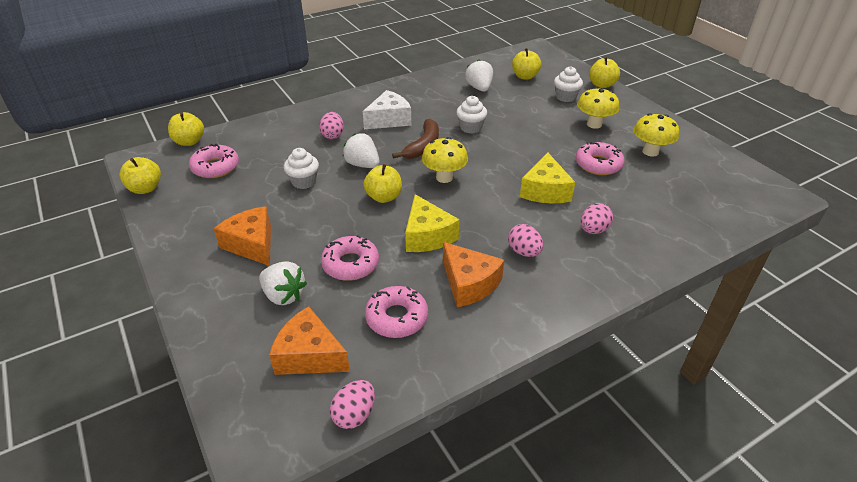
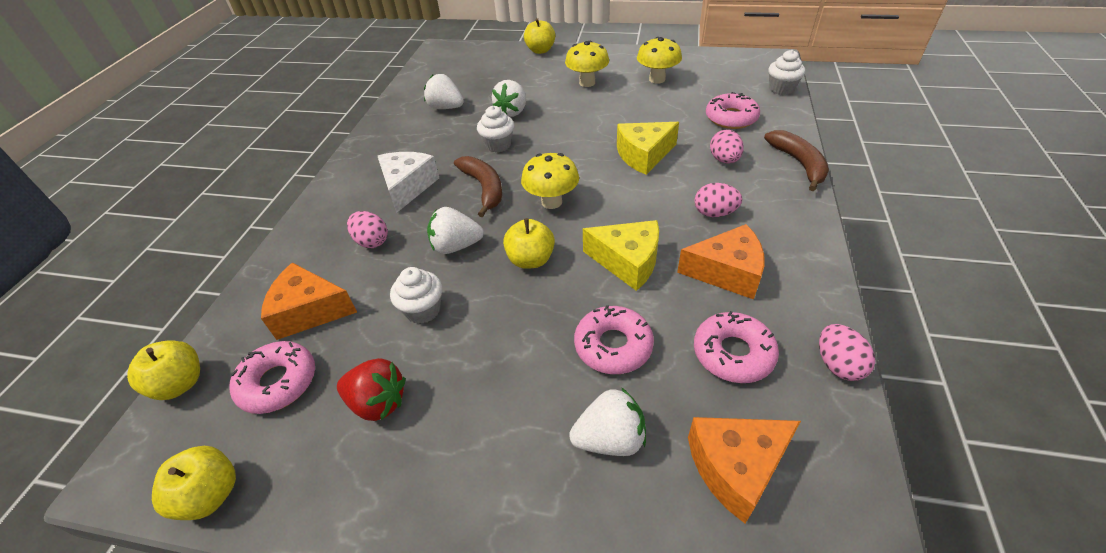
camera: 45 degrees left, 5 degrees up
orange cheese [214,206,271,266] -> orange cheese moved to [261,263,357,340]
pink egg [330,380,375,429] -> pink egg moved to [819,324,875,381]
yellow apple [512,48,541,80] -> none
yellow cheese [520,153,575,203] -> yellow cheese turned 105 degrees clockwise [617,122,679,175]
white cupcake [554,66,583,102] -> white cupcake moved to [768,50,805,95]
pink donut [576,141,625,175] -> pink donut moved to [706,92,760,129]
none -> red strawberry [337,358,406,421]
none -> white strawberry [492,80,526,117]
none -> brown banana [764,130,829,191]

